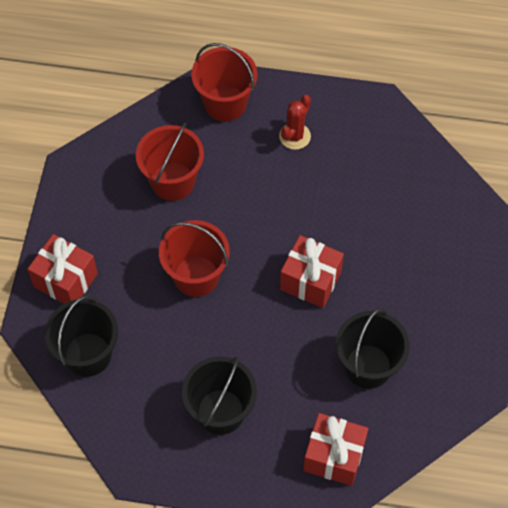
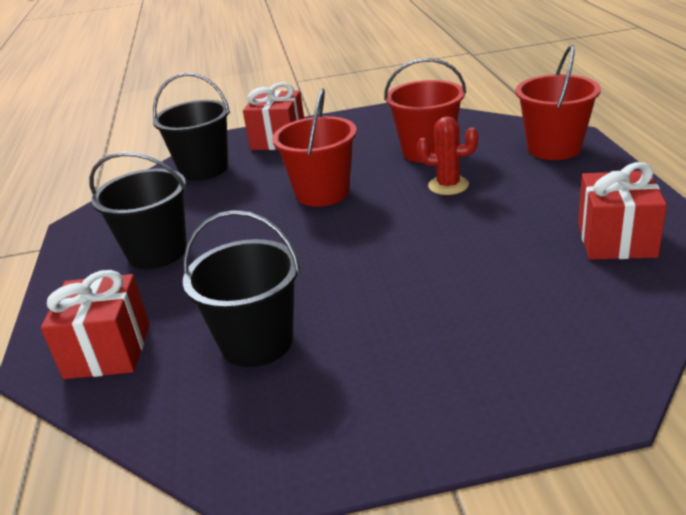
camera: 75 degrees right, 30 degrees down
red cactus [279,95,311,150] -> red cactus moved to [417,116,478,195]
red gift [280,235,344,308] -> red gift moved to [578,162,667,260]

